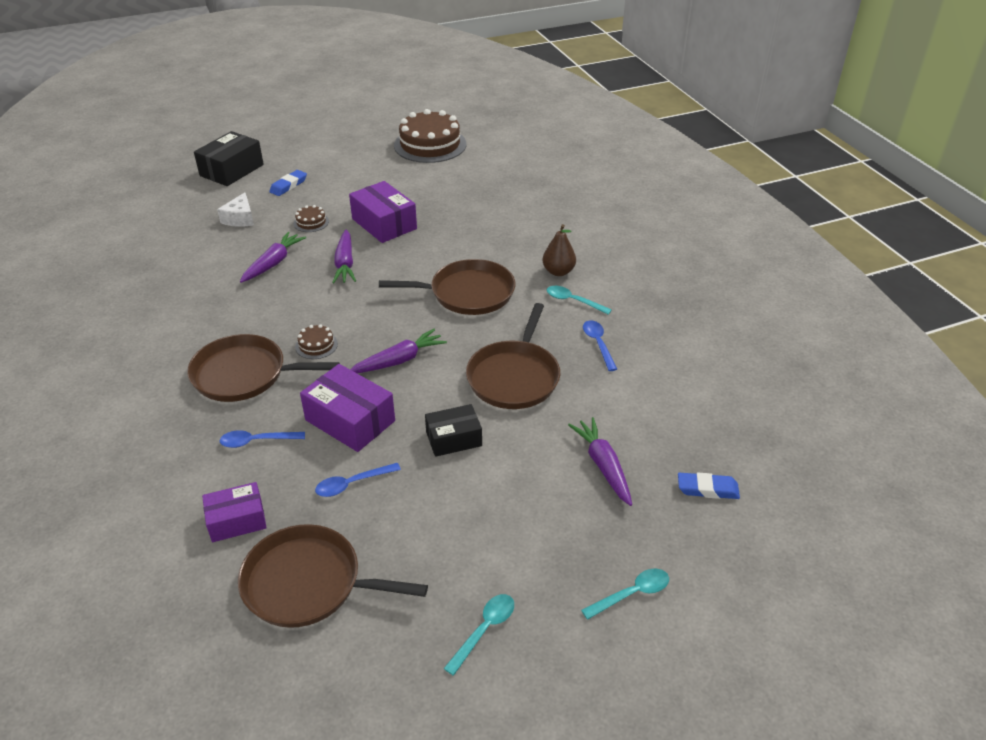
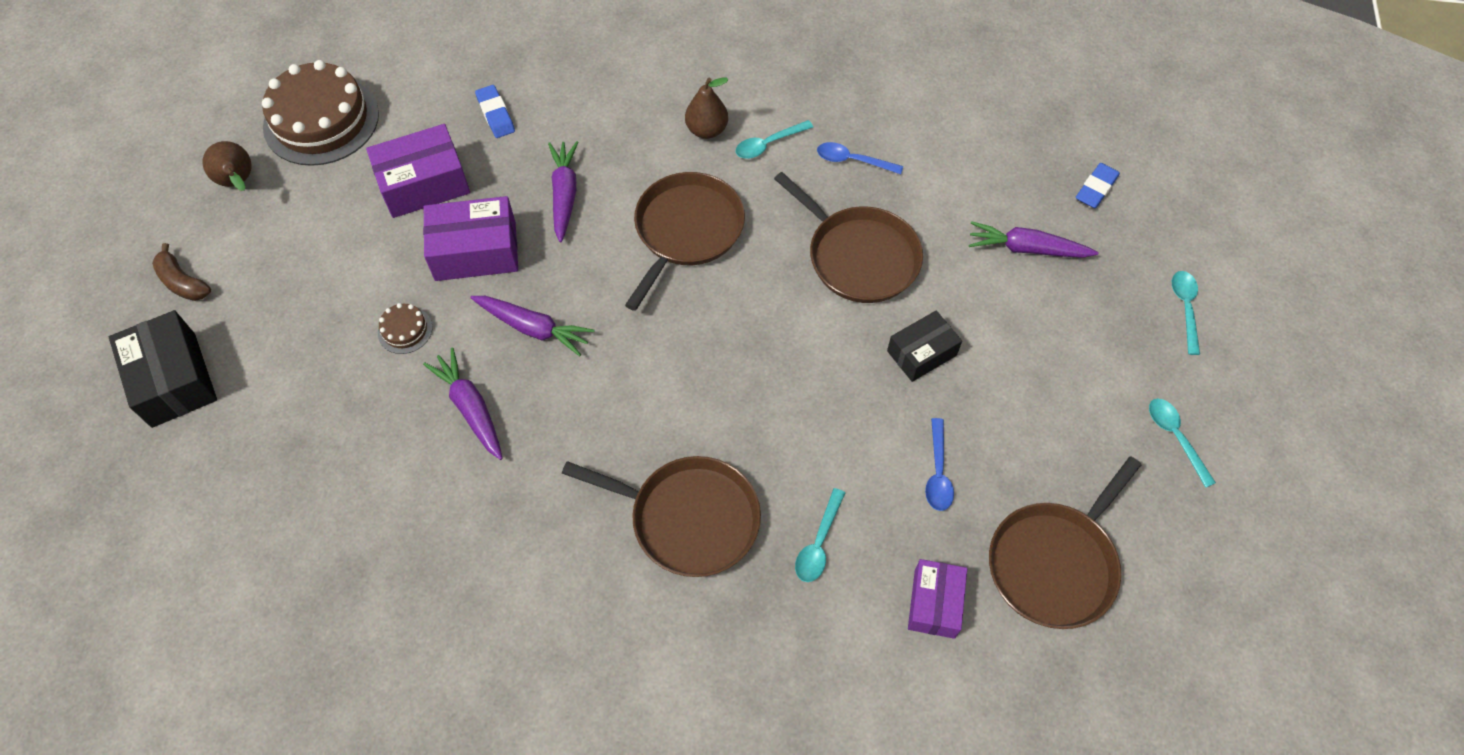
camera: 60 degrees left, 20 degrees up
brown pan [187,334,339,402] -> brown pan turned 105 degrees counterclockwise [562,456,761,577]
white cheese [217,193,254,227] -> none
blue spoon [219,430,305,448] -> turquoise spoon [795,488,845,582]
blue eraser [269,170,307,196] -> blue eraser moved to [475,85,515,138]
brown cake [295,324,338,359] -> none
purple box [300,364,395,452] -> purple box moved to [366,124,470,218]
purple carrot [350,329,447,373] -> purple carrot moved to [548,141,578,243]
black box [425,404,482,457] -> black box turned 45 degrees clockwise [887,310,962,382]
none -> brown banana [152,243,211,301]
none -> brown pear [203,141,251,191]

